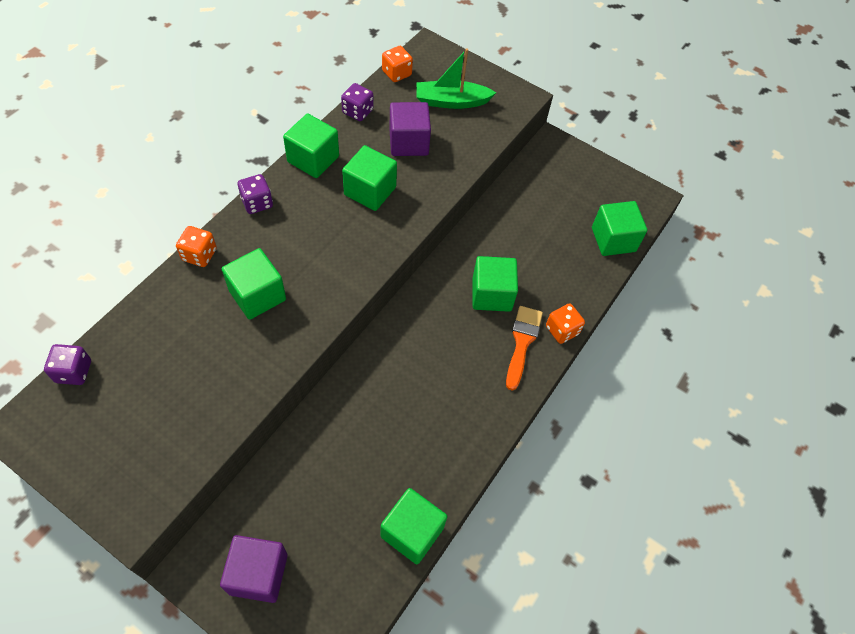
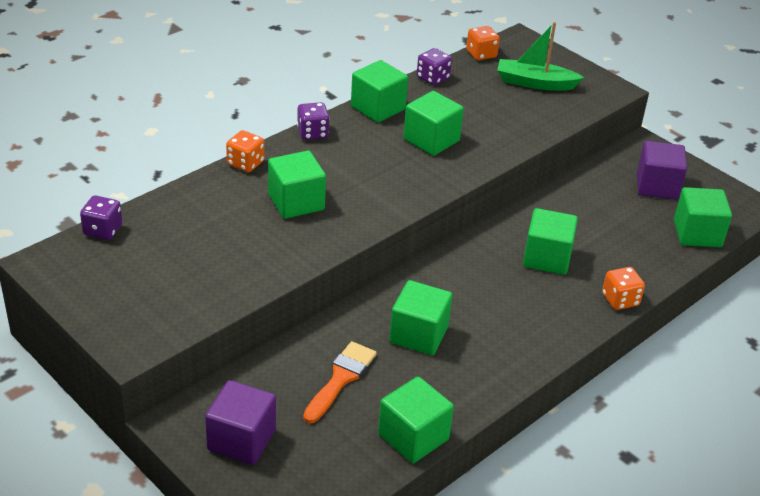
camera: 15 degrees right, 20 degrees down
purple cube [389,102,431,156] -> purple cube moved to [637,141,687,200]
orange brush [506,306,543,391] -> orange brush moved to [303,341,377,424]
none -> green cube [390,280,452,355]

